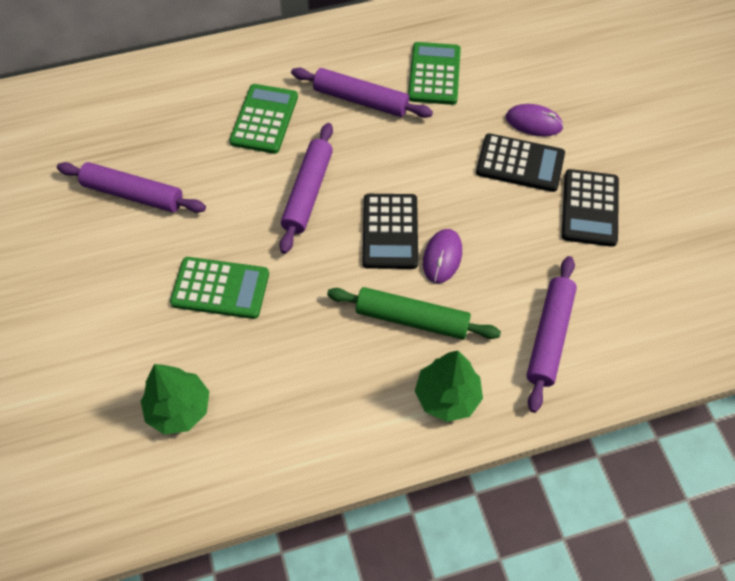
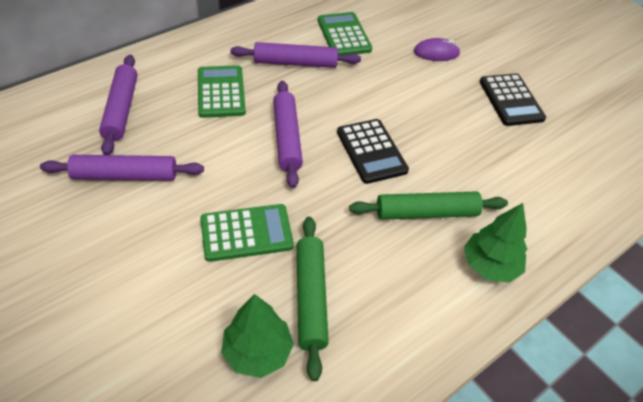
camera: 25 degrees left, 10 degrees down
purple mouse [423,229,462,283] -> none
black calculator [476,133,565,192] -> none
purple rolling pin [527,256,577,413] -> purple rolling pin moved to [99,55,138,155]
none -> green rolling pin [297,217,329,381]

